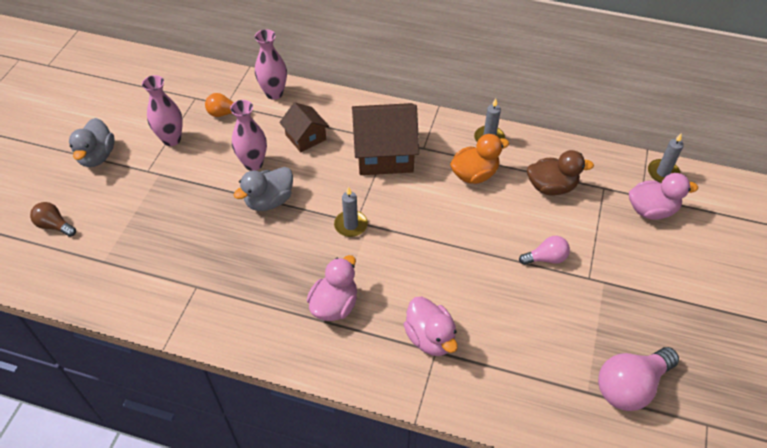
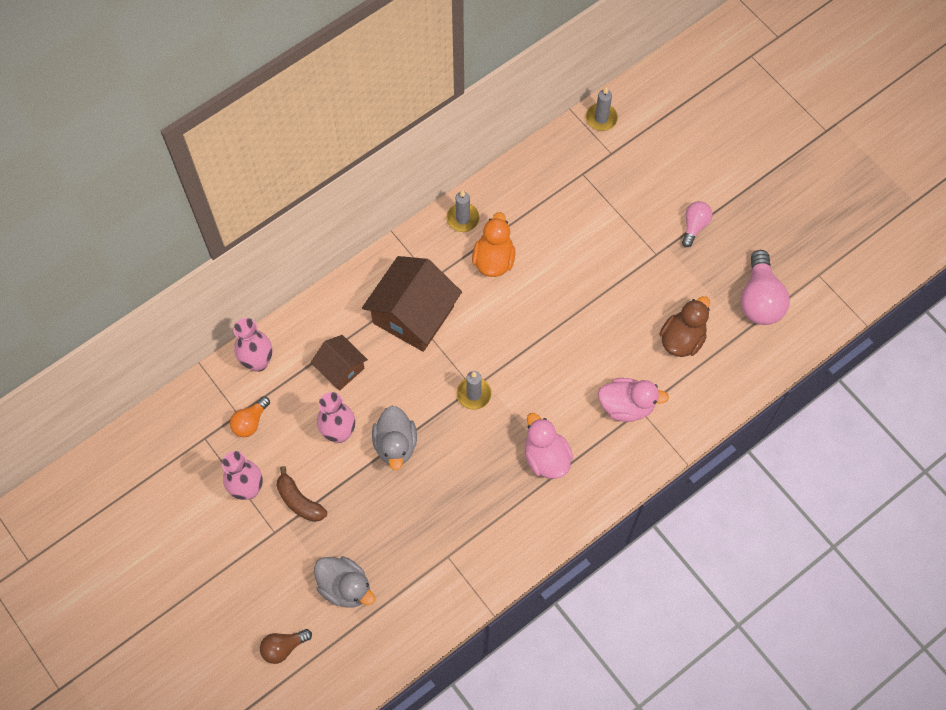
camera: 55 degrees left, 15 degrees up
grey duck [69,118,115,167] -> grey duck moved to [314,556,375,608]
brown house [279,102,329,152] -> brown house turned 45 degrees clockwise [311,335,368,391]
pink light bulb [519,236,570,265] -> pink light bulb moved to [682,201,712,247]
brown duck [527,150,594,196] -> brown duck moved to [660,296,710,357]
pink duck [629,173,698,220] -> none
none -> brown banana [277,466,327,522]

